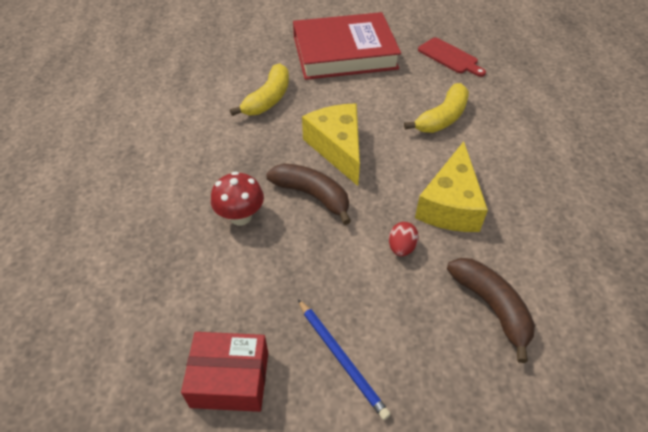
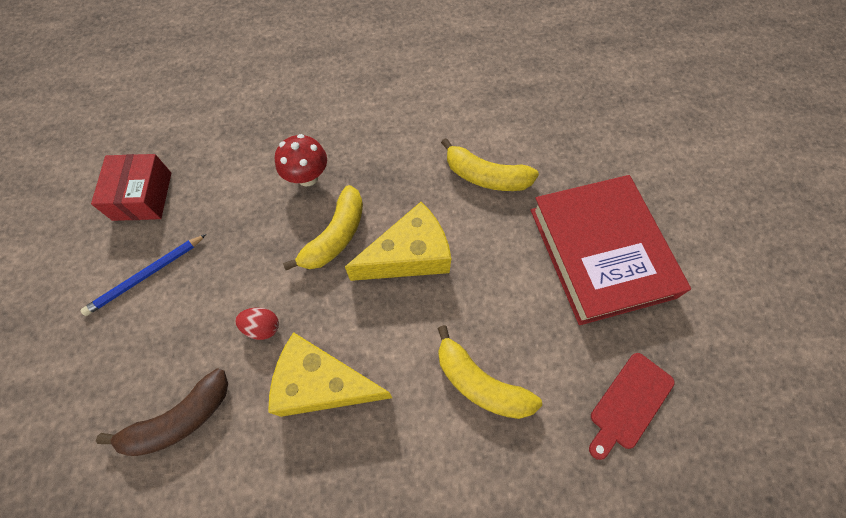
camera: 85 degrees right, 15 degrees up
brown banana [266,164,351,225] -> yellow banana [283,185,363,270]

